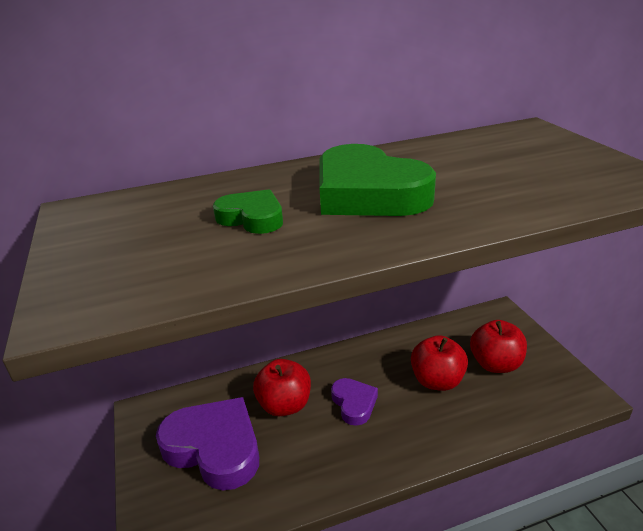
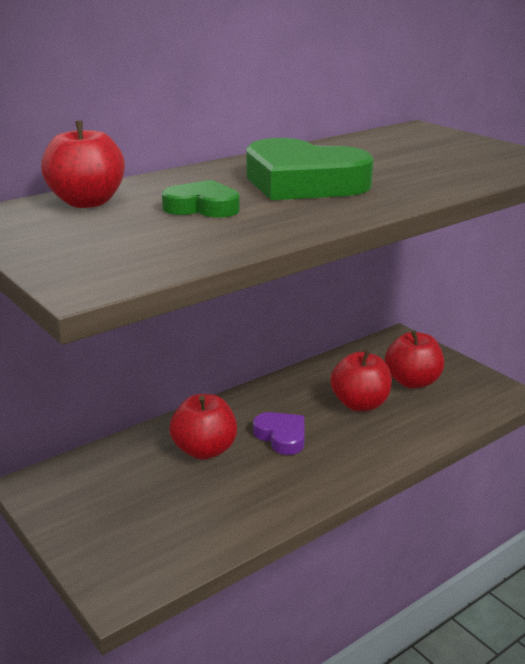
camera: 20 degrees left, 5 degrees down
purple heart [156,397,259,490] -> none
none -> red apple [41,121,125,208]

